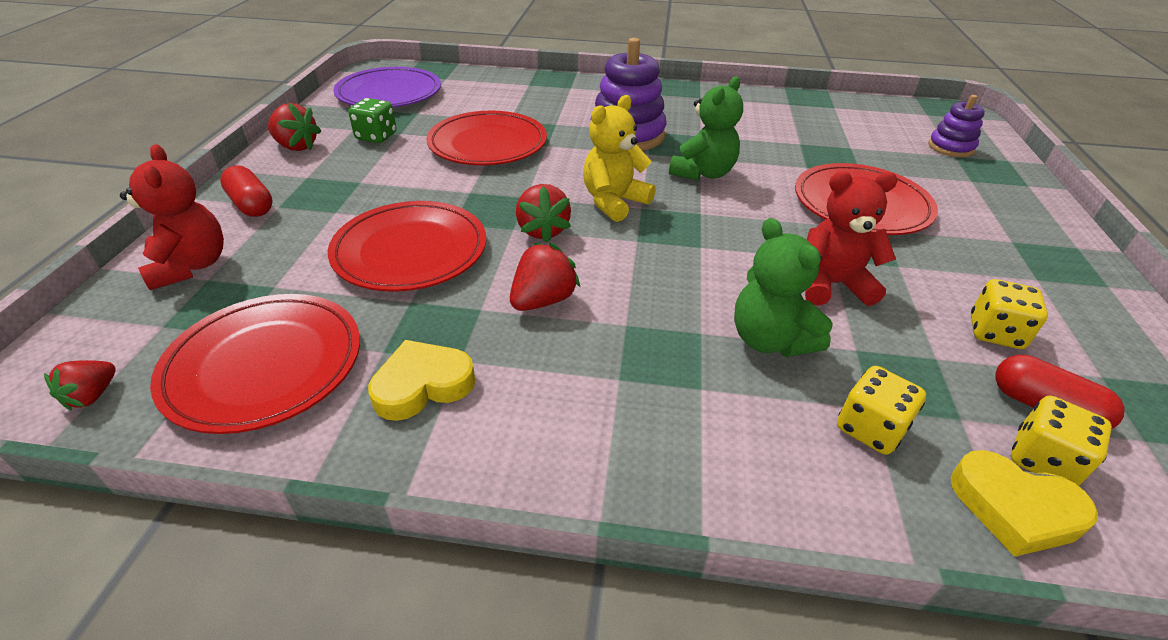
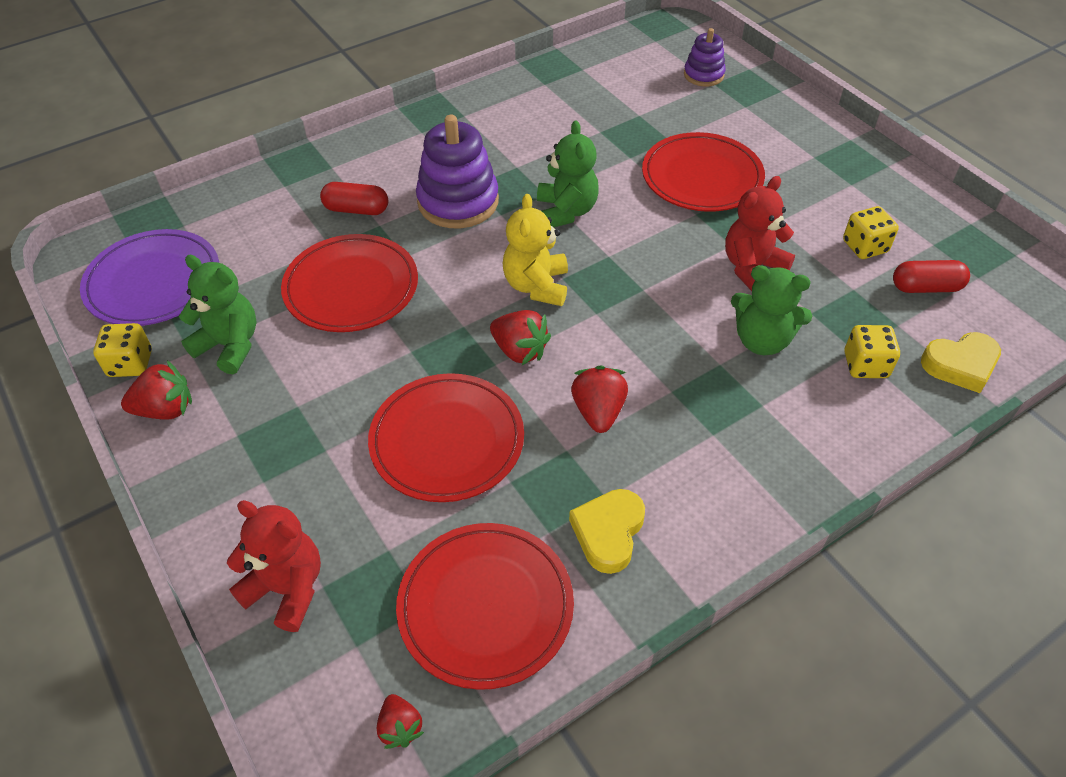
camera: 40 degrees left, 10 degrees up
red capsule [220,165,273,217] -> red capsule moved to [320,182,388,215]
green dice [348,98,397,143] -> green teddy bear [179,255,257,374]
yellow dice [1011,396,1112,486] -> yellow dice moved to [93,323,152,377]

